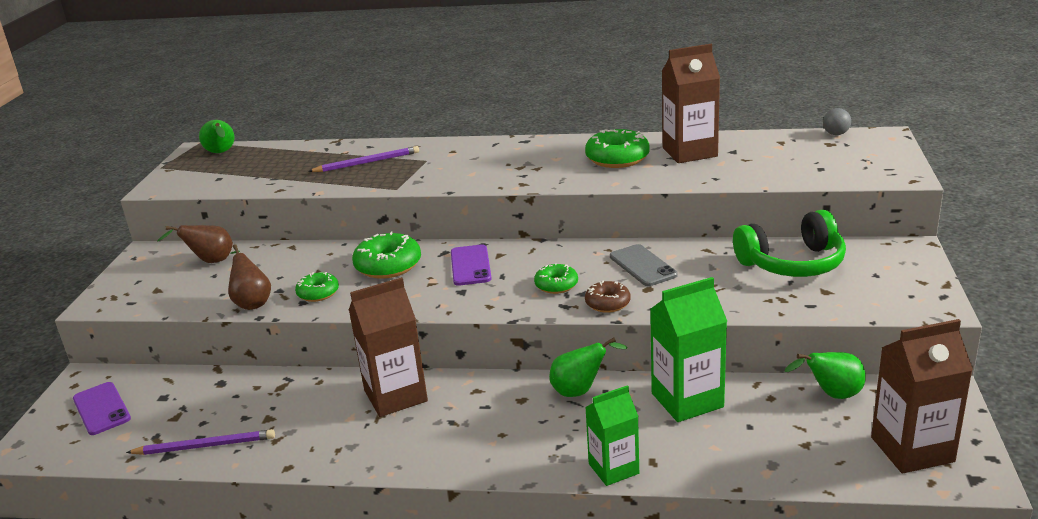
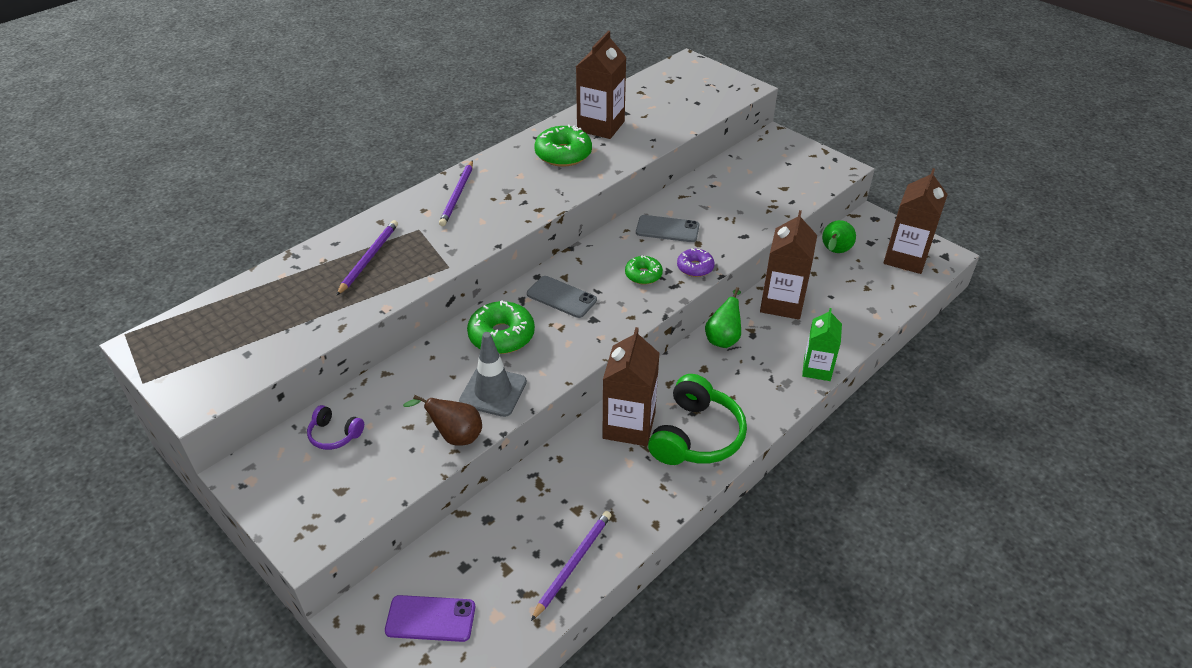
camera: 55 degrees left, 15 degrees up
brown pear [157,225,233,263] -> purple headphones [307,405,364,450]
green pear [199,120,234,153] -> none
green donut [295,272,339,302] -> grey traffic cone [459,332,527,417]
purple phone [451,244,492,286] -> grey phone [527,276,597,318]
brown donut [585,280,631,313] -> purple donut [677,248,715,277]
green carton [650,277,727,422] -> brown carton [760,210,817,319]
green headphones [733,210,846,277] -> green headphones moved to [648,374,747,465]
grey ball [823,108,851,135] -> none
none -> purple pencil [439,160,473,227]

